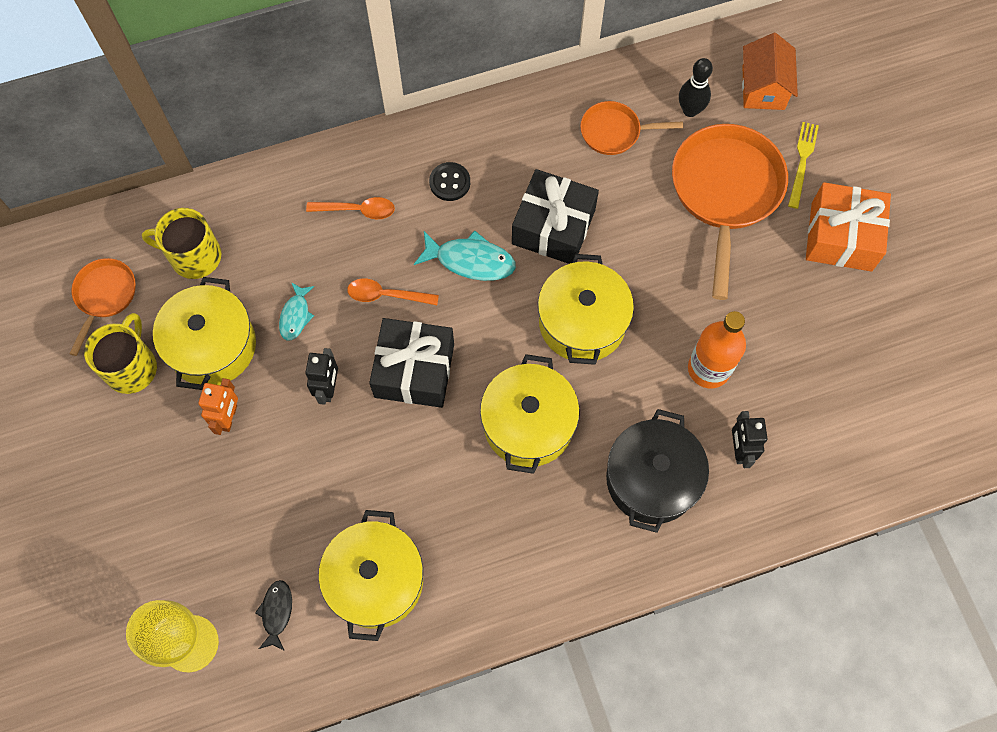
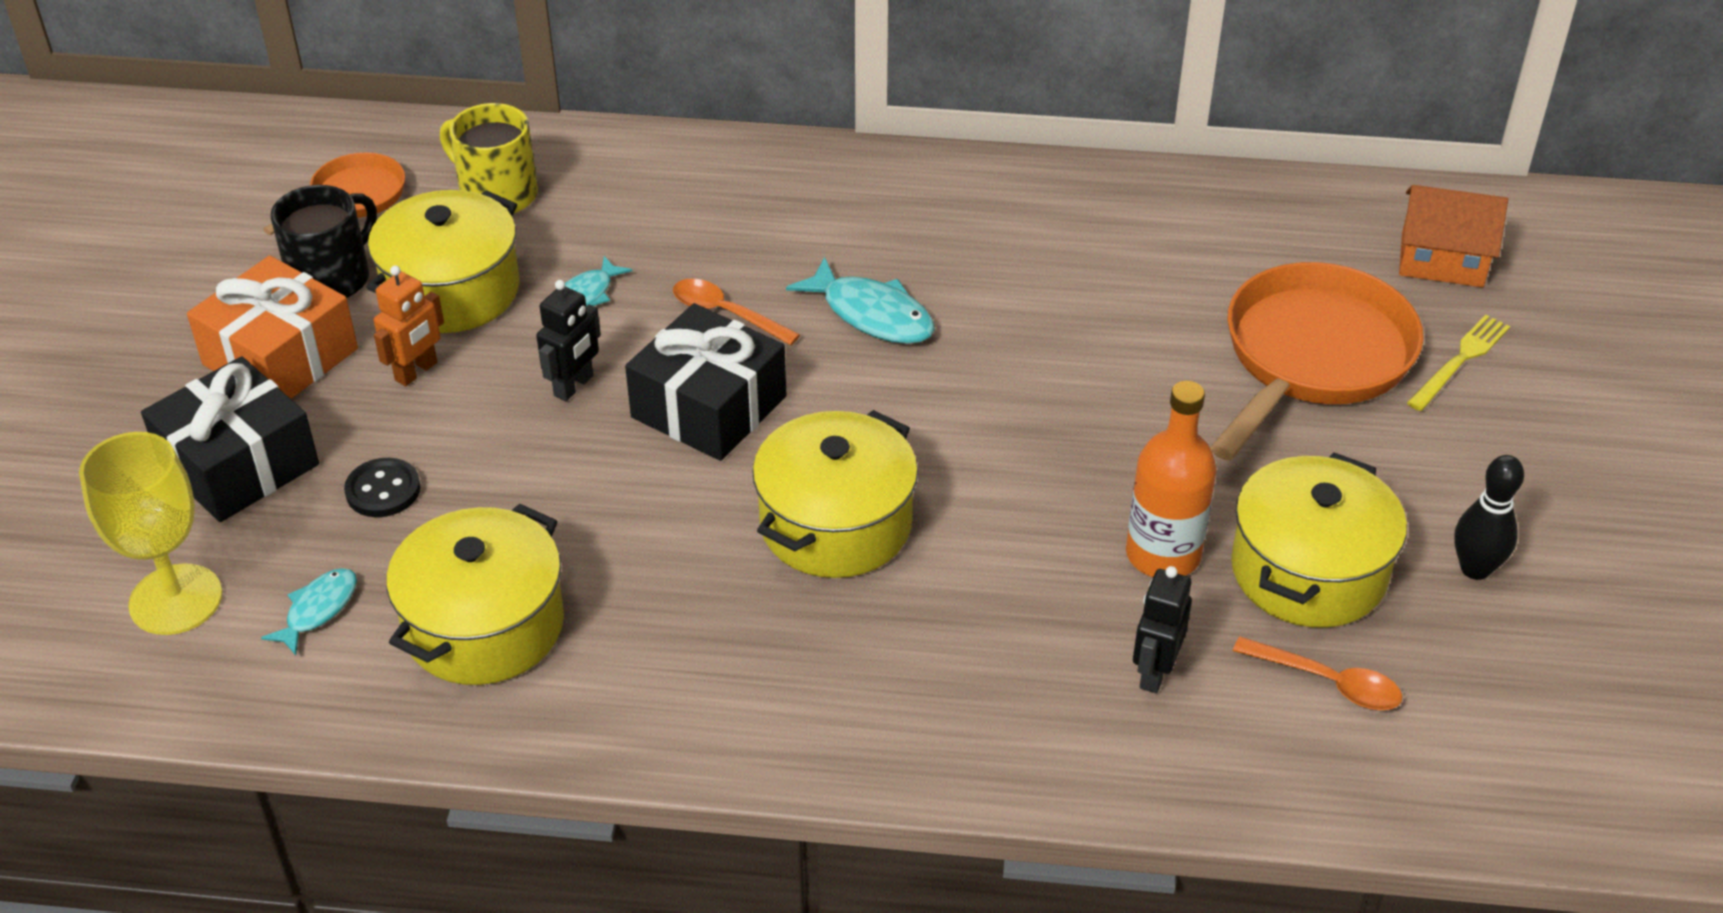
camera: 25 degrees right, 25 degrees down
yellow mug [84,313,157,394] -> black mug [270,185,377,298]
black fish [255,580,292,651] -> turquoise fish [261,568,357,655]
orange spoon [306,197,395,219] -> orange spoon moved to [1233,636,1402,710]
black button [429,162,470,201] -> black button moved to [344,458,420,517]
black gift [512,169,599,264] -> black gift moved to [141,356,319,522]
yellow pot [538,254,634,365] -> yellow pot moved to [1231,452,1407,628]
orange pan [580,101,683,155] -> none
black pot [606,409,709,533] -> none
black bowling pin [679,58,713,117] -> black bowling pin moved to [1454,455,1524,580]
orange house [742,33,798,110] -> orange house turned 75 degrees clockwise [1399,185,1508,287]
orange gift [806,182,891,271] -> orange gift moved to [187,256,358,399]

